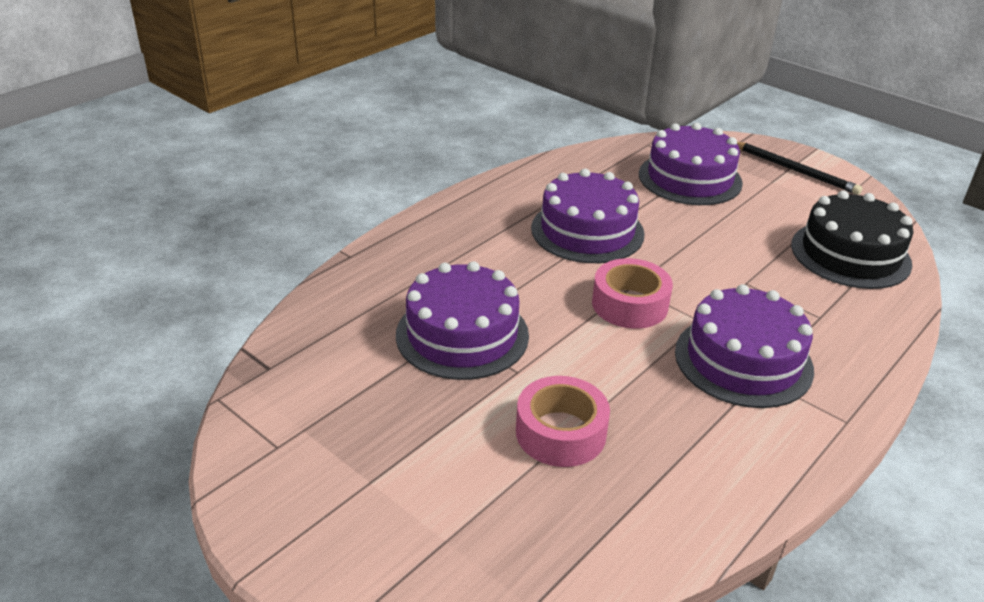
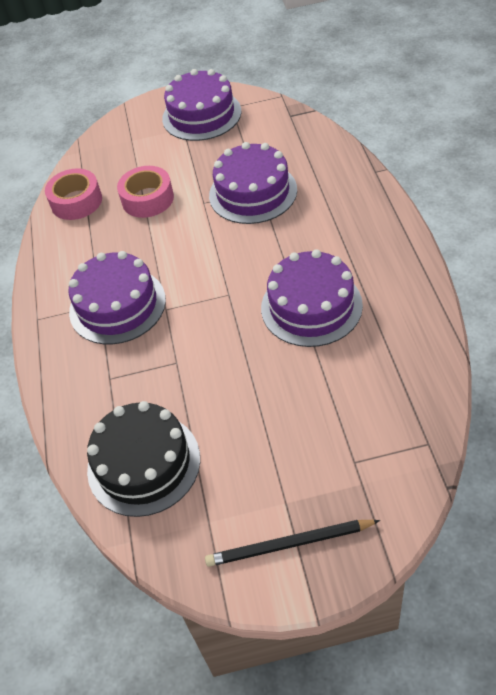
camera: 135 degrees right, 15 degrees up
pink tape [592,258,673,329] -> pink tape moved to [45,168,102,220]
purple cake [639,123,743,205] -> purple cake moved to [162,69,241,141]

